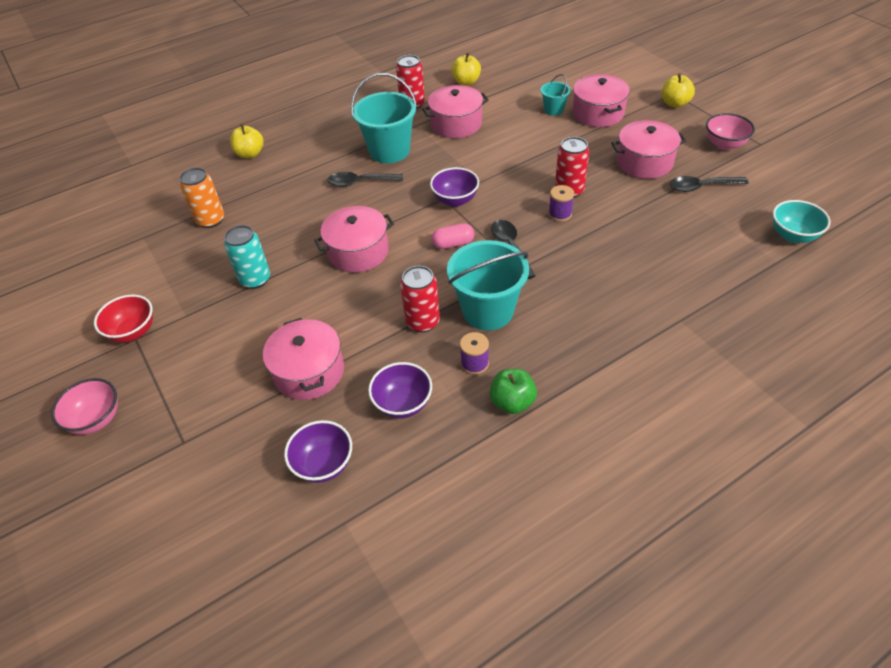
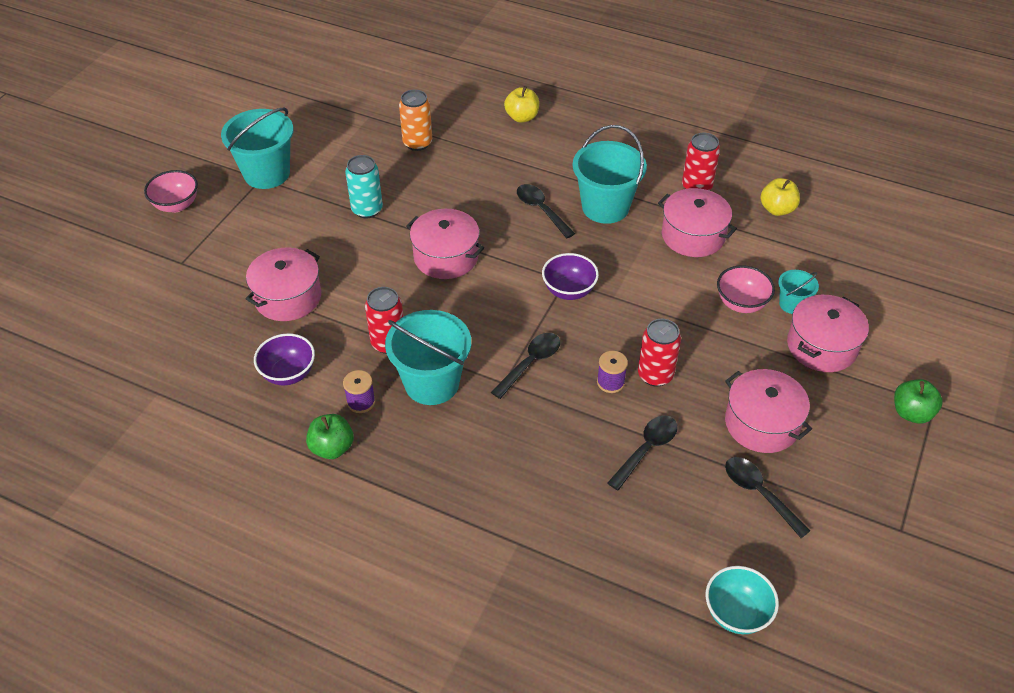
camera: 55 degrees right, 0 degrees up
red bowl [94,295,153,343] -> turquoise bucket [221,107,293,189]
purple bowl [284,420,352,483] -> none
pink capsule [432,223,474,249] -> none
yellow apple [662,73,695,108] -> green apple [894,379,943,424]
pink bowl [706,113,755,150] -> pink bowl moved to [717,265,775,313]
none -> black spoon [608,415,678,490]

